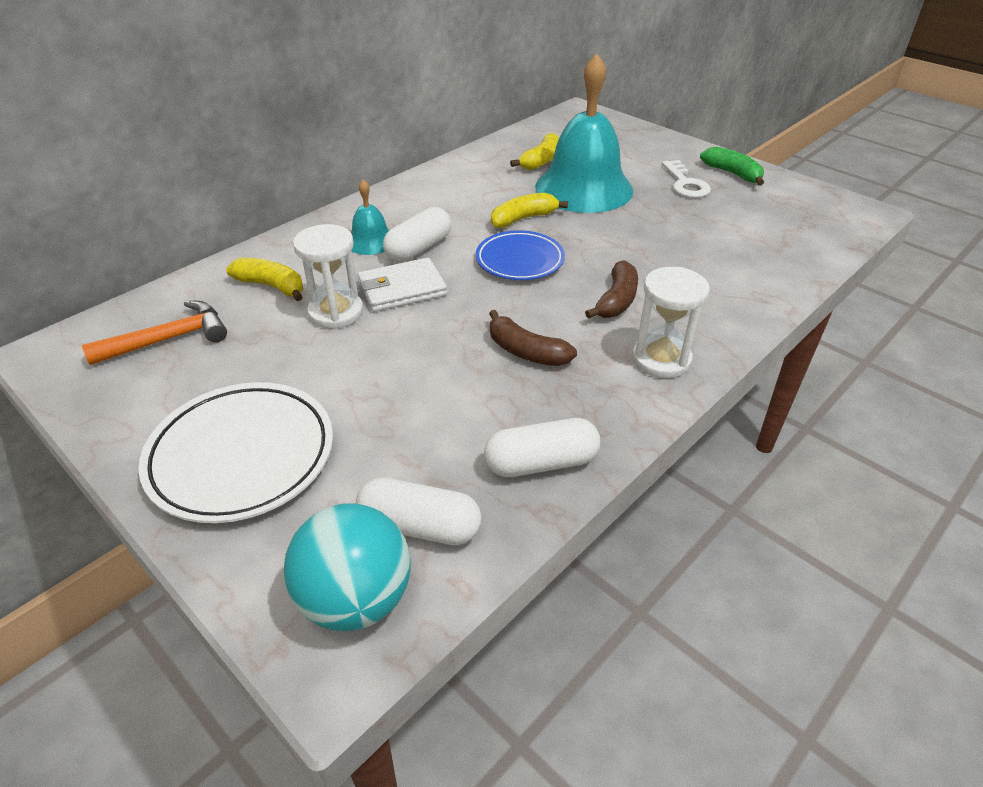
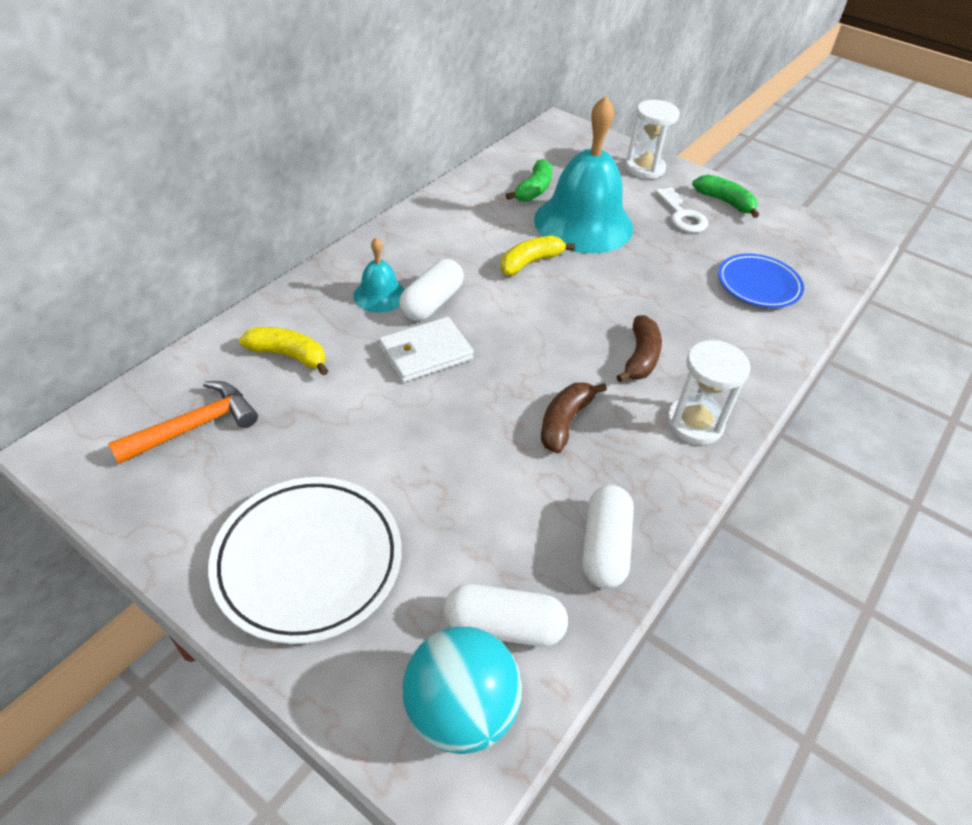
camera: 10 degrees left, 5 degrees up
white hourglass [293,224,363,329] -> white hourglass moved to [625,100,680,179]
blue plate [476,230,565,280] -> blue plate moved to [718,253,804,308]
white capsule [484,418,600,477] -> white capsule turned 60 degrees counterclockwise [582,485,634,589]
brown banana [489,310,577,366] -> brown banana turned 90 degrees clockwise [541,382,607,453]
yellow banana [510,133,559,170] -> green banana [506,159,552,202]

